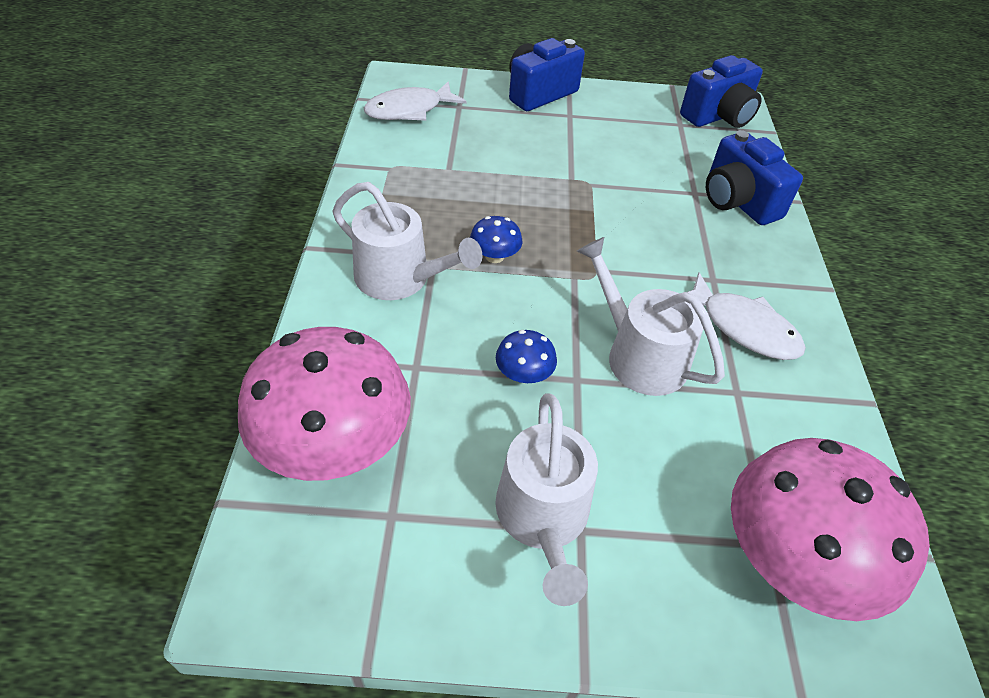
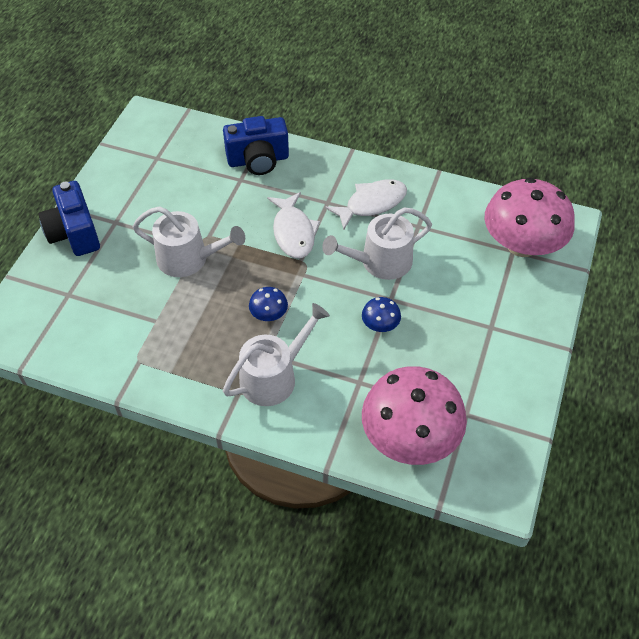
camera: 70 degrees left, 5 degrees up
white fish [364,81,466,121] -> white fish moved to [267,192,320,259]
white watering can [495,393,598,606] -> white watering can moved to [132,206,245,277]
blue camera [680,55,763,128] -> none

